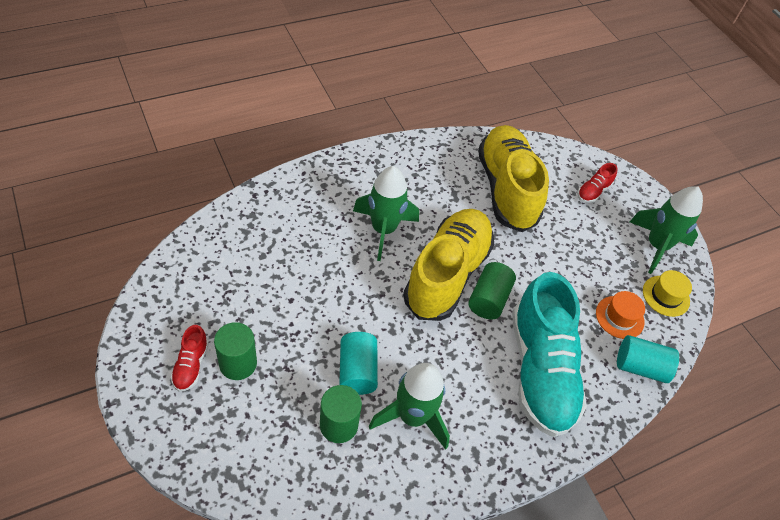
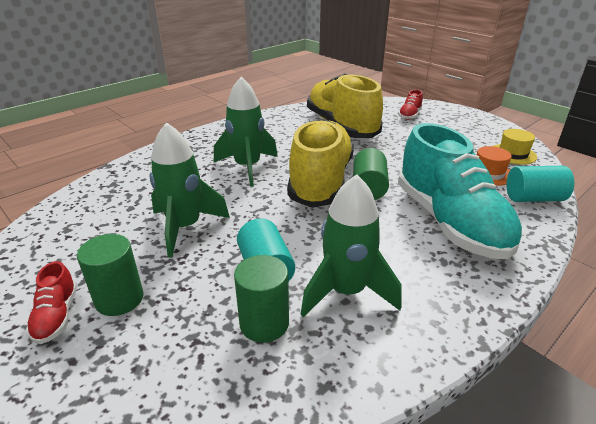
camera: 10 degrees left, 20 degrees down
green rocket [629,186,703,274] -> green rocket moved to [149,122,230,258]

